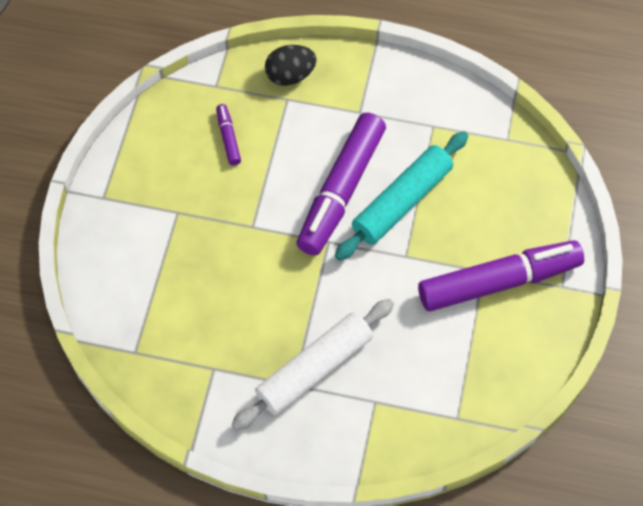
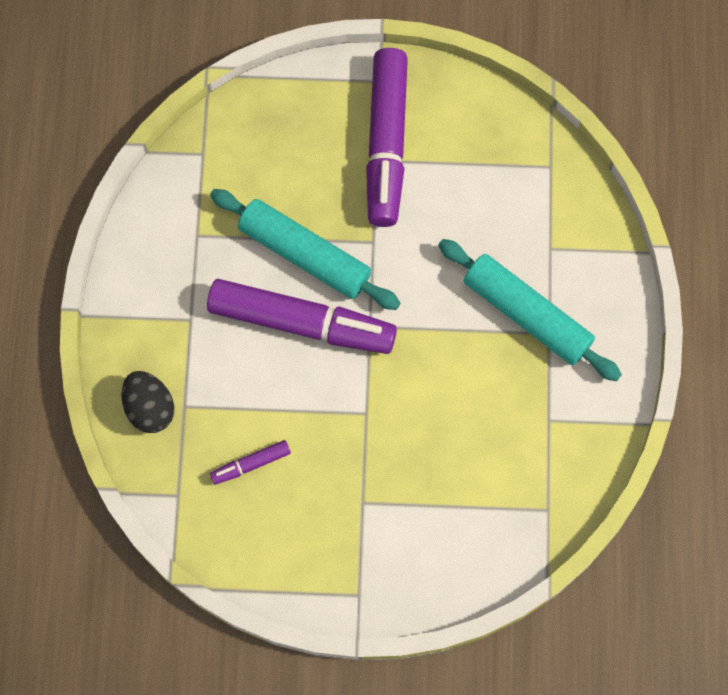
camera: 100 degrees left, 10 degrees up
white rolling pin [232,299,394,430] -> turquoise rolling pin [438,239,622,381]
purple marker [418,240,584,311] -> purple marker turned 150 degrees counterclockwise [366,48,408,227]

